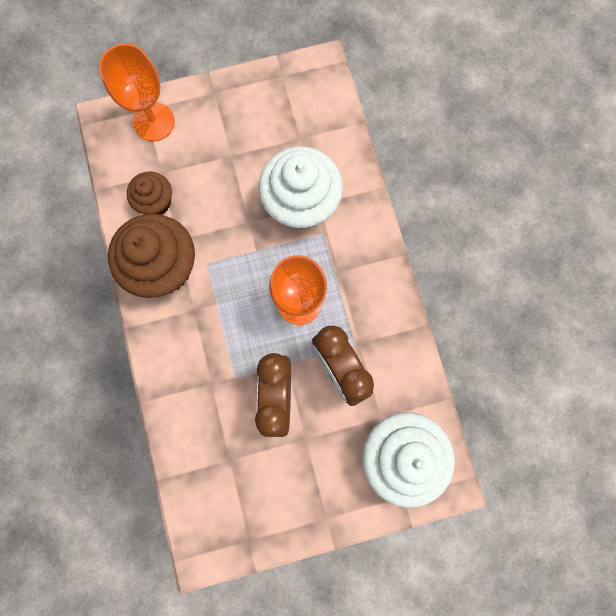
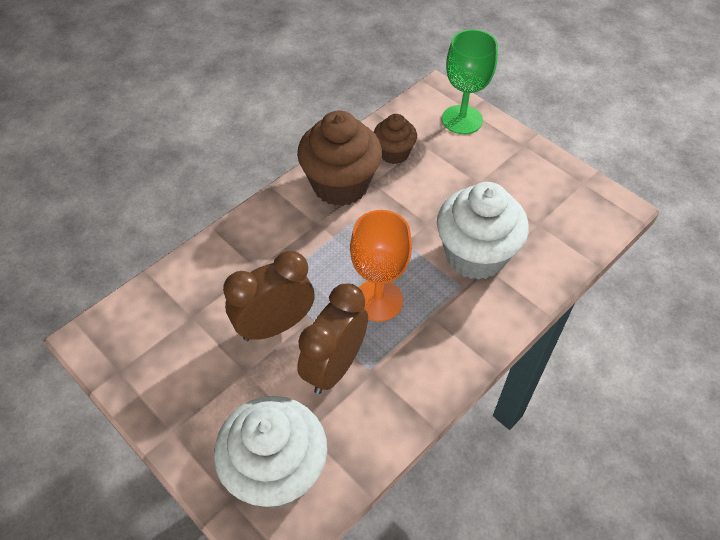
camera: 60 degrees right, 25 degrees down
orange goblet [99,44,175,141] -> green goblet [442,29,498,134]

